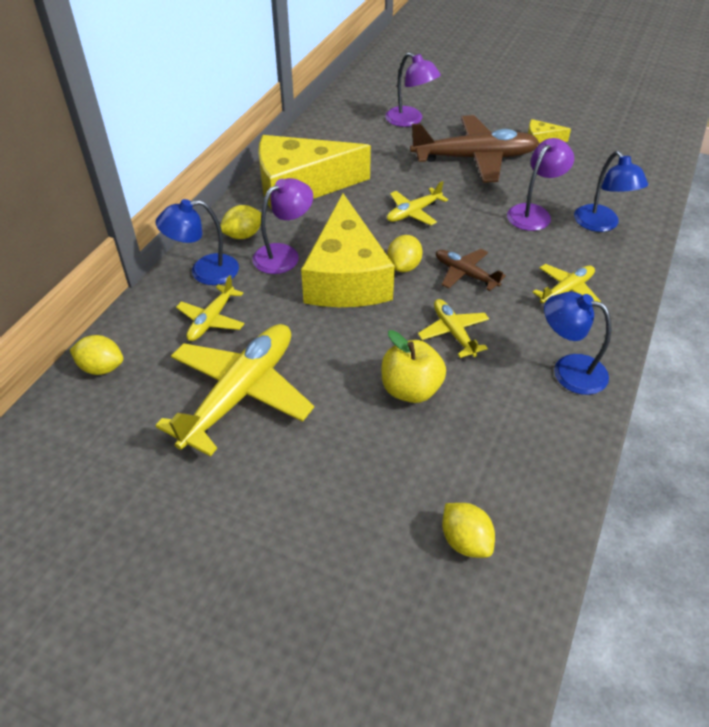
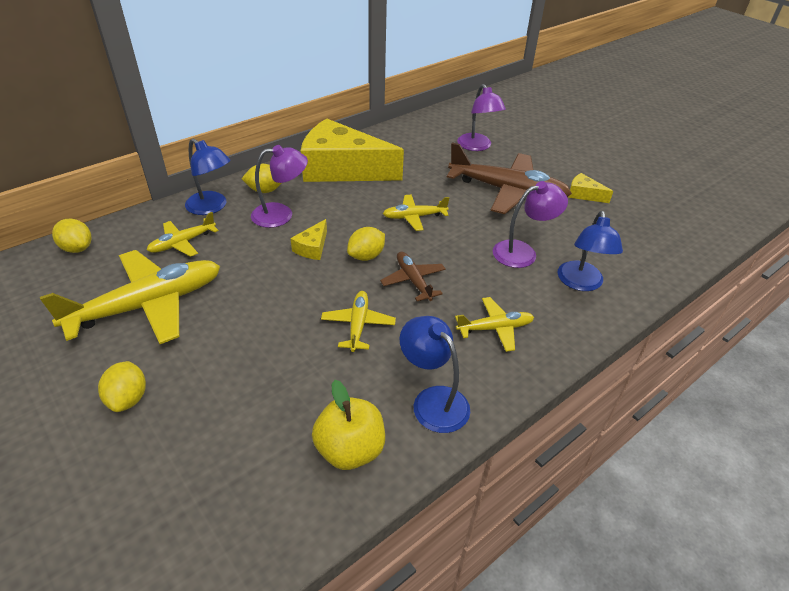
camera: 25 degrees right, 5 degrees down
blue lamp [156,199,239,285] -> blue lamp turned 150 degrees counterclockwise [185,138,230,215]
yellow cheese [301,194,395,307] -> yellow cheese [291,219,327,260], size x0.40
yellow apple [382,330,446,403] -> yellow apple moved to [312,380,385,470]
yellow lemon [442,503,495,558] -> yellow lemon moved to [98,361,146,412]

